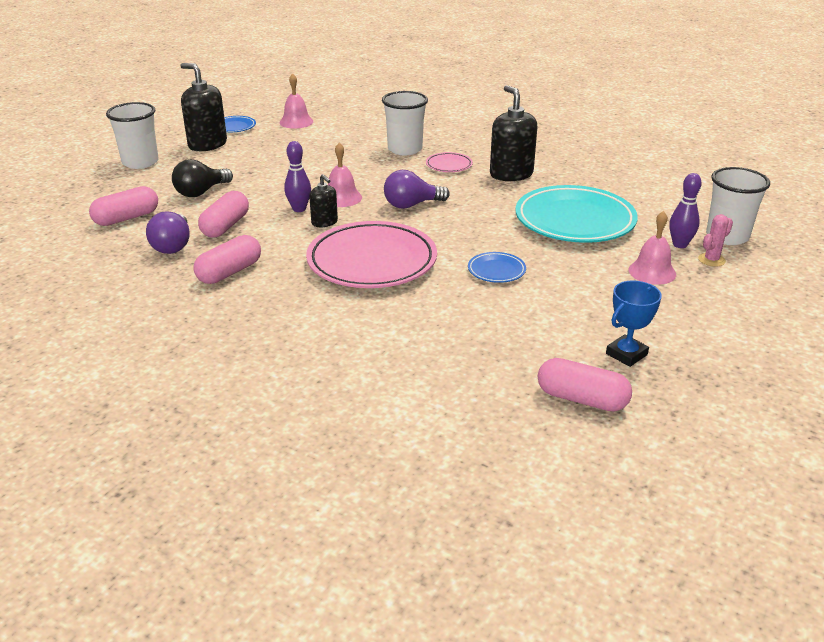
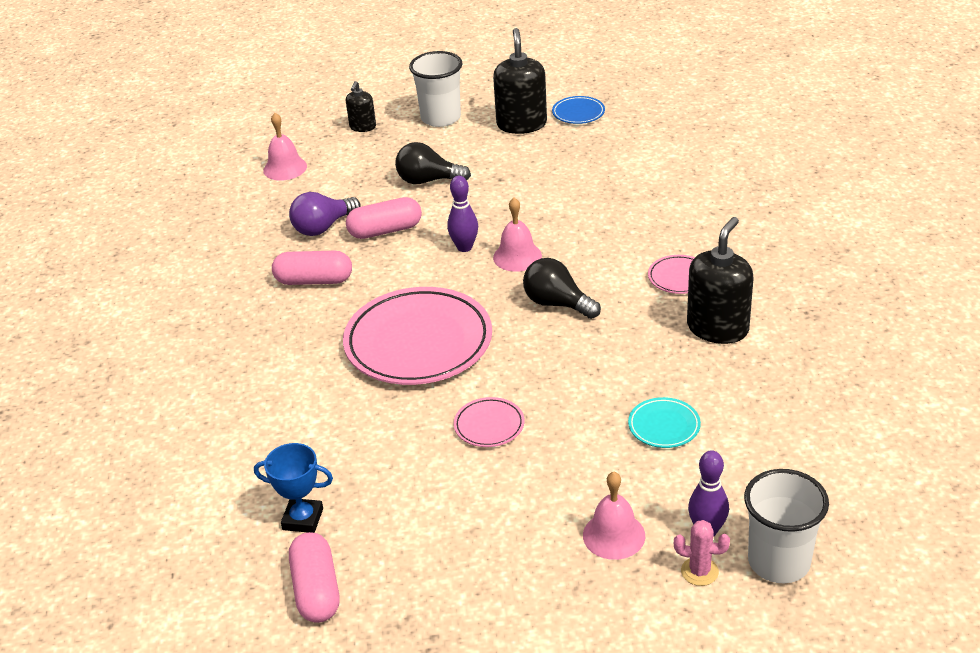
camera: 55 degrees right, 5 degrees up
pink capsule [89,186,158,226] -> none
pink bell [280,73,313,129] -> pink bell moved to [263,113,307,181]
black soap dispenser [309,174,338,227] -> black soap dispenser moved to [346,81,376,132]
white cup [382,91,428,155] -> none
purple light bulb [384,170,450,209] -> black light bulb [523,258,601,319]
blue plate [468,252,526,283] -> pink plate [454,397,524,447]
turquoise plate [515,185,638,243] -> turquoise plate [628,397,701,448], size x0.44
blue trophy [606,281,662,367] -> blue trophy moved to [254,443,333,533]

